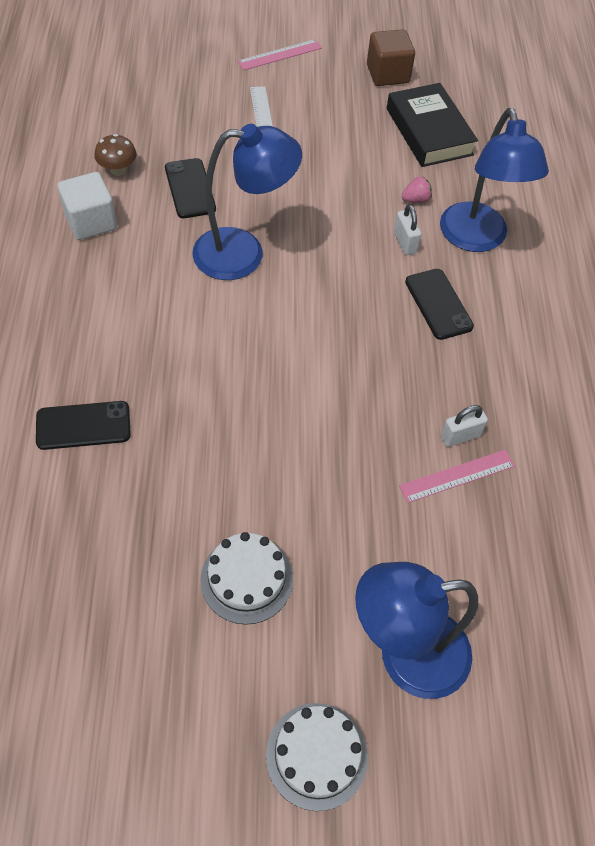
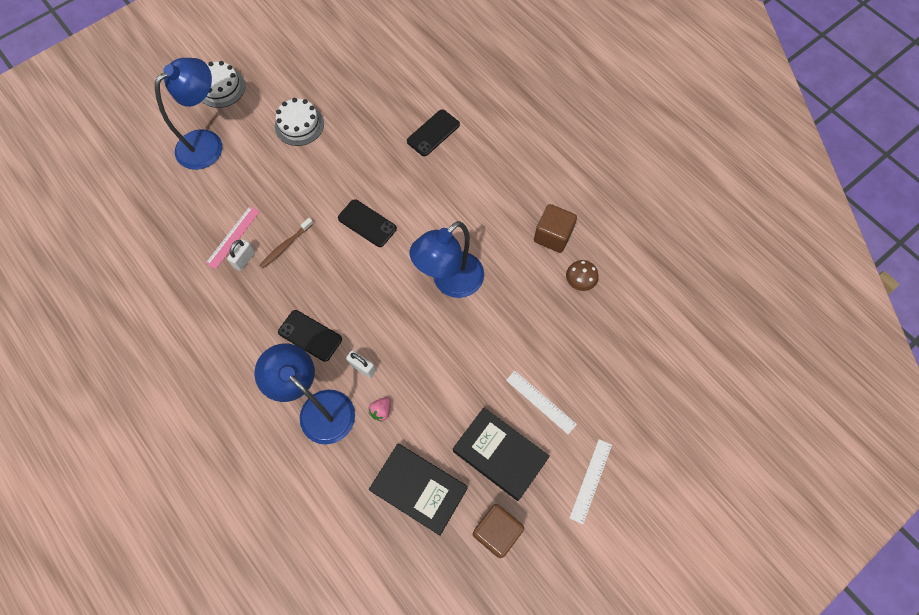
camera: 145 degrees right, 10 degrees up
white cube [58,172,117,240] -> brown cube [534,204,577,253]
black phone [165,158,216,218] -> black phone moved to [338,199,397,247]
pink ruler [237,39,322,70] -> white ruler [570,439,612,524]
none -> brown toothbrush [260,218,313,268]
none -> black book [453,408,550,501]

